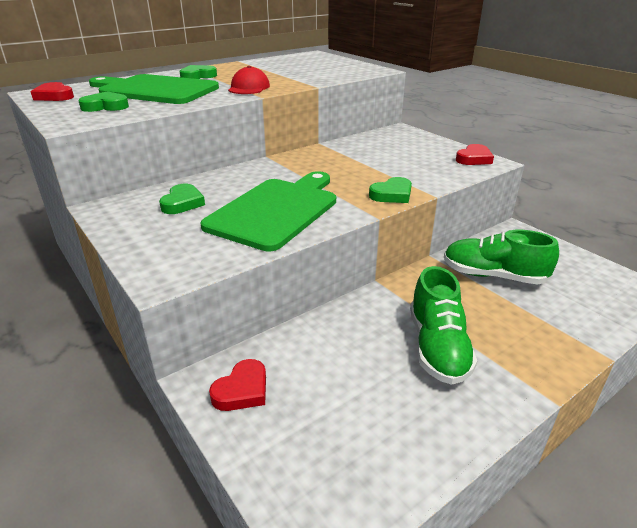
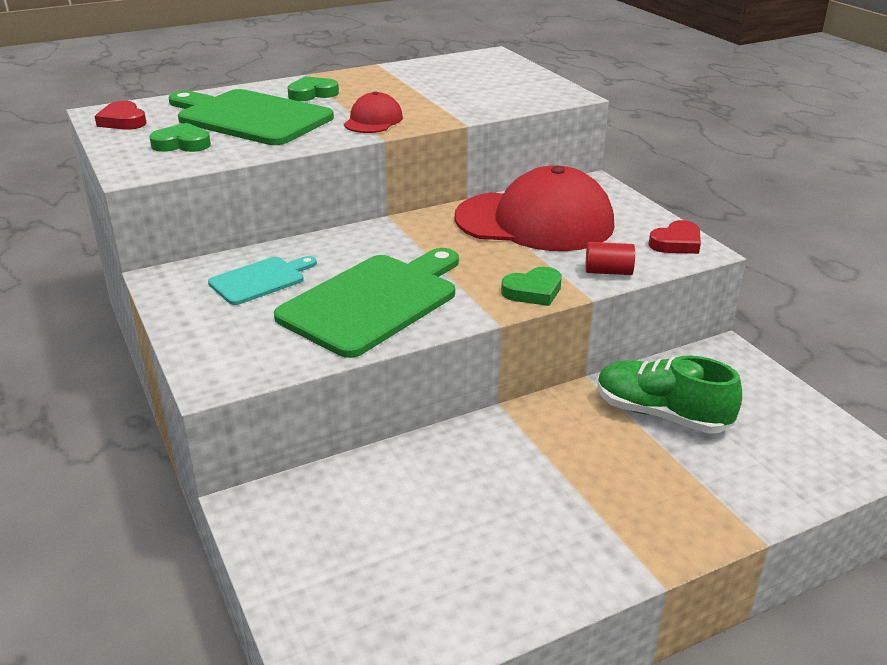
camera: 10 degrees right, 0 degrees up
green heart [159,184,205,214] -> turquoise cutting board [208,256,317,305]
red heart [209,359,266,411] -> none
green shoe [410,266,477,385] -> none
none -> red cap [455,166,614,251]
none -> red cylinder [585,242,635,275]

